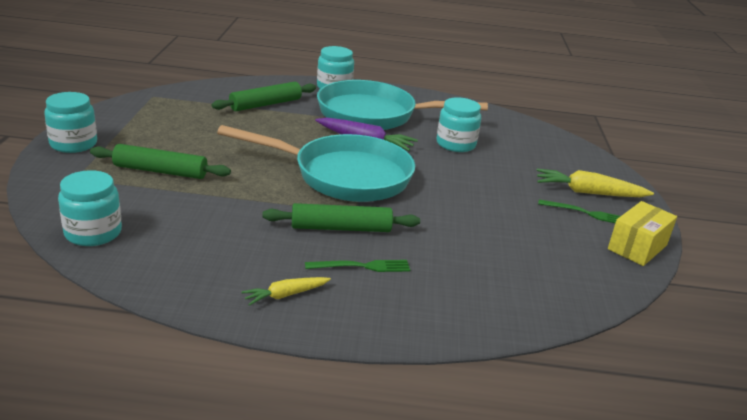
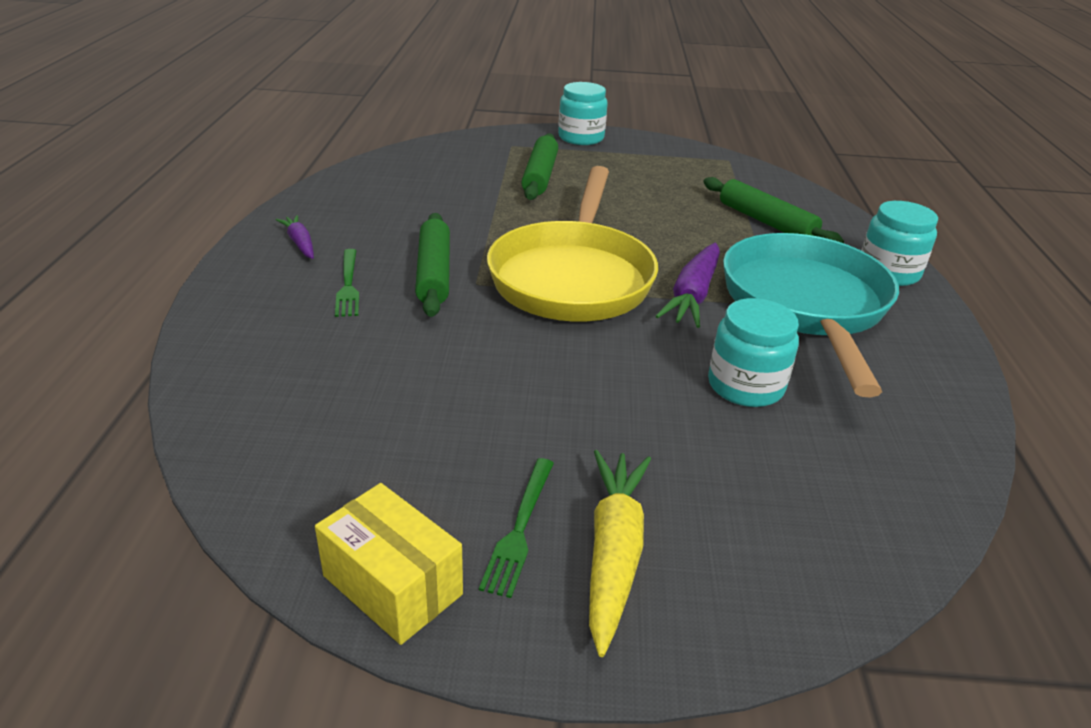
camera: 90 degrees right, 5 degrees up
turquoise jar [58,170,122,246] -> none
turquoise pan [217,125,415,202] -> yellow pan [487,166,658,321]
yellow carrot [242,277,331,306] -> purple carrot [275,215,314,259]

